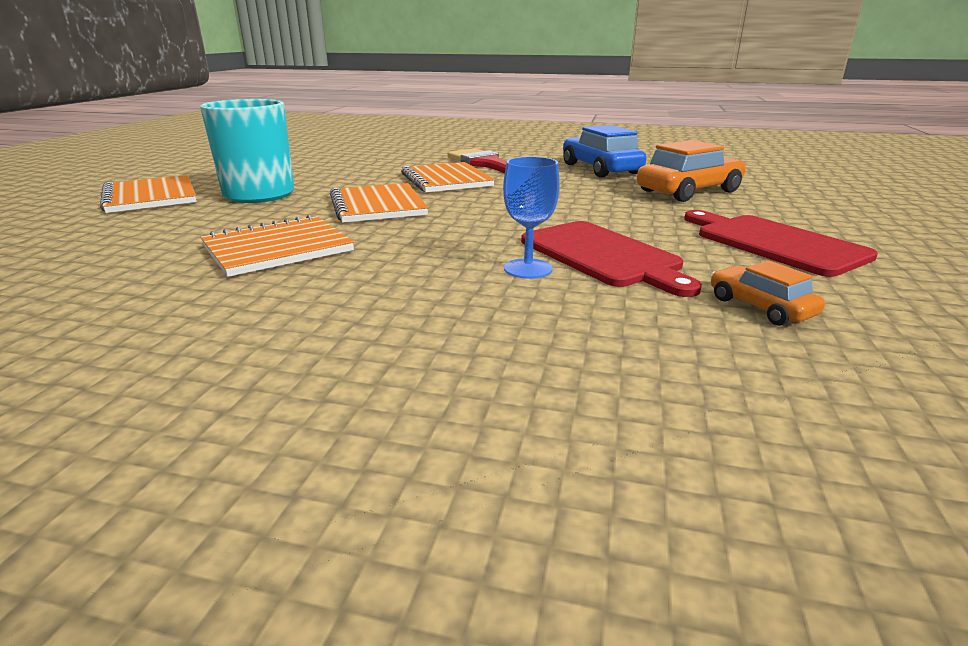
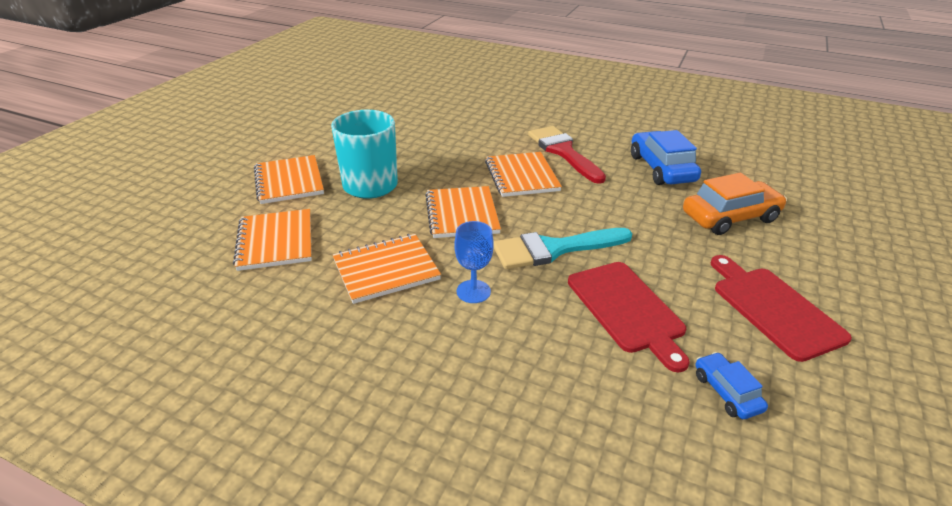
camera: 10 degrees right, 10 degrees up
blue goblet [503,157,560,279] -> blue goblet moved to [454,221,494,303]
orange car [711,261,825,326] -> blue car [695,352,768,419]
none -> orange notebook [233,209,312,271]
none -> turquoise brush [493,228,633,269]

